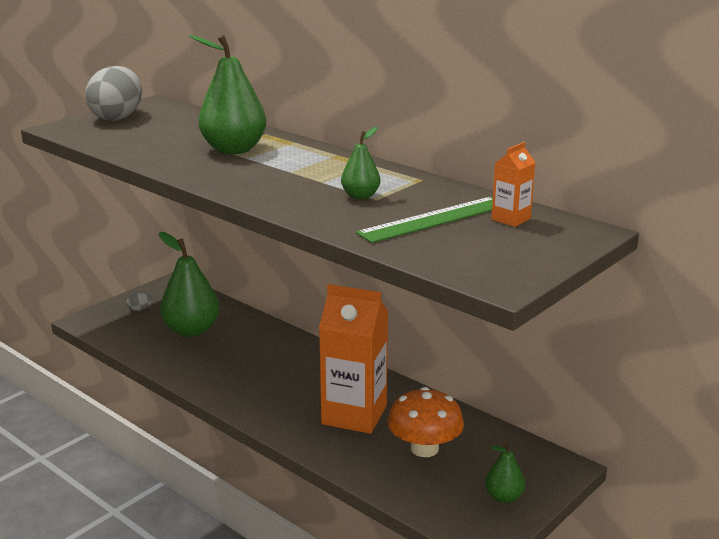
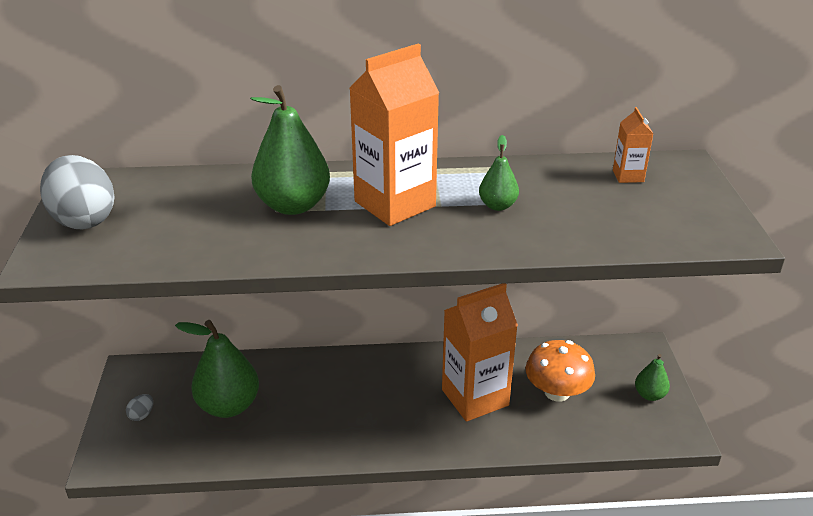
camera: 45 degrees left, 10 degrees up
green ruler [356,197,493,243] -> none
none -> orange carton [349,44,439,226]

